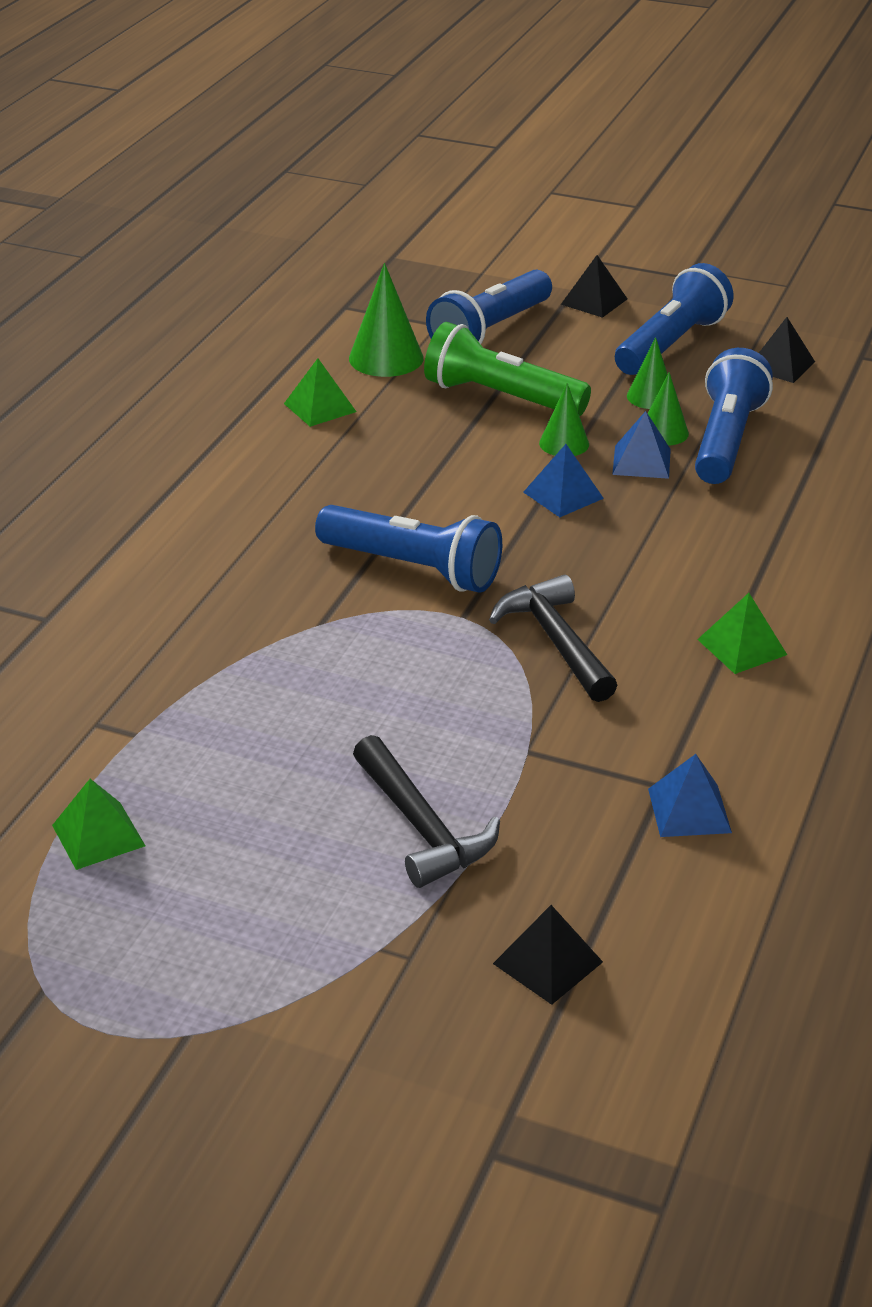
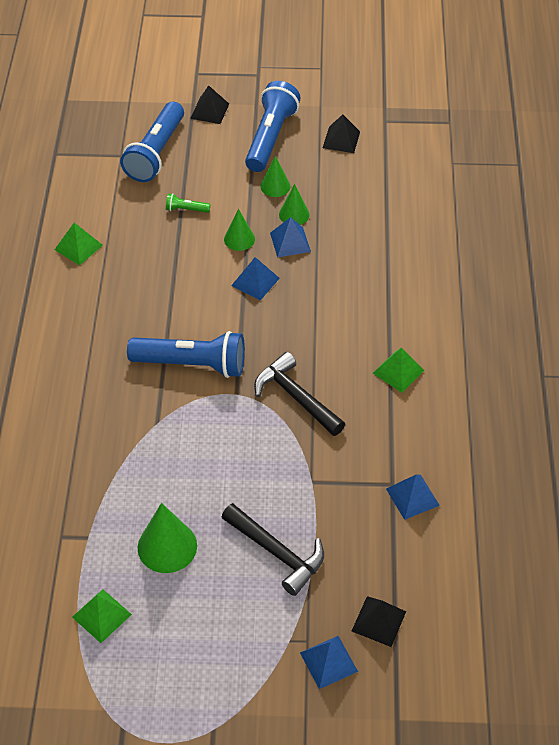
camera: 20 degrees left, 15 degrees up
green cone [349,263,423,377] -> green cone moved to [138,503,197,573]
green flashlight [424,322,591,416] -> green flashlight [166,194,210,213], size x0.42
blue flashlight [695,348,773,484] -> none
none -> blue pyramid [300,636,358,689]

